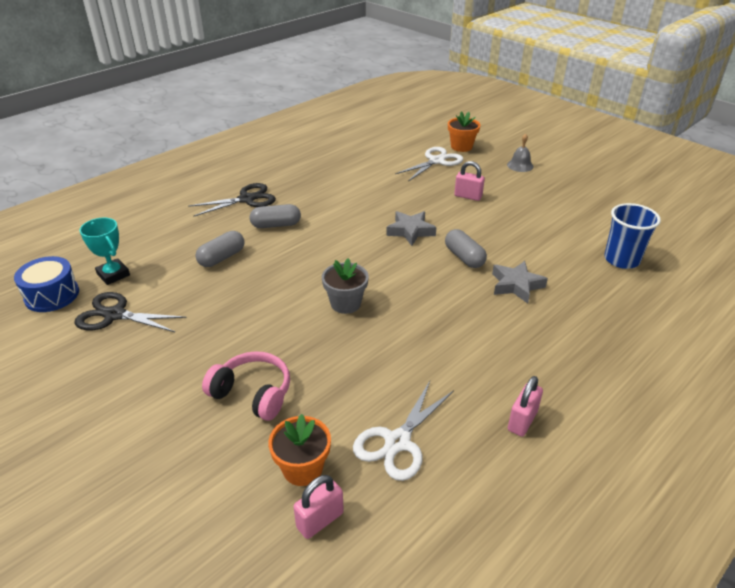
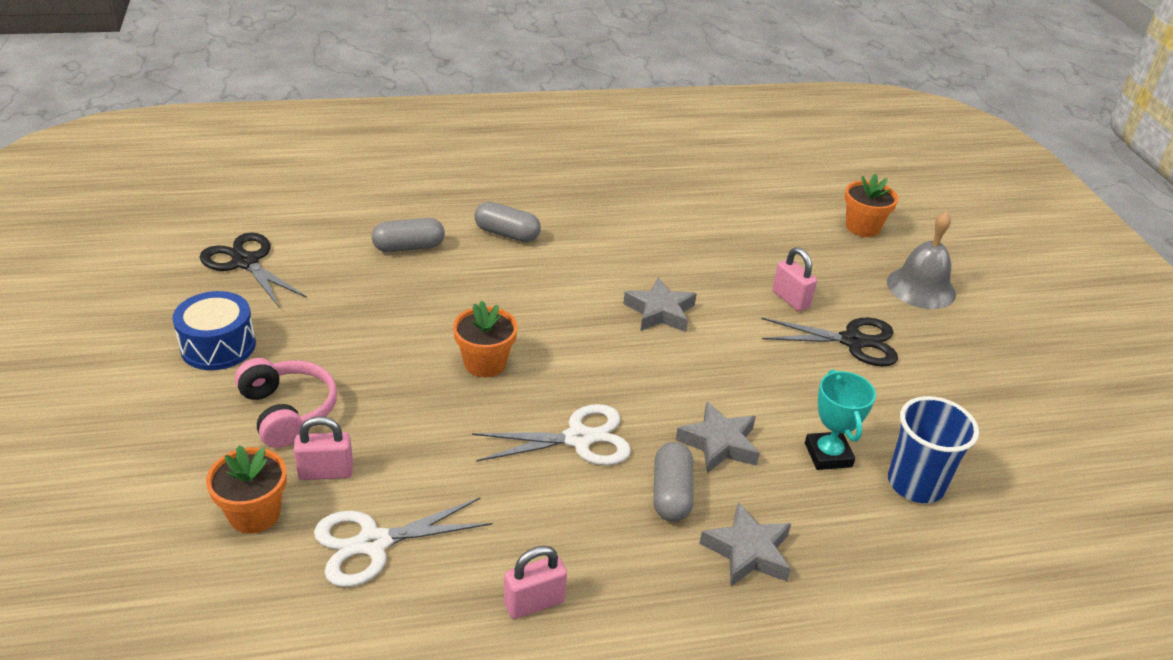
camera: 30 degrees right, 0 degrees up
blue drum [14,256,79,312] -> blue drum moved to [173,291,256,370]
turquoise trophy [80,218,130,285] -> turquoise trophy moved to [805,370,876,470]
black scissors [188,183,276,217] -> black scissors moved to [762,318,898,367]
pink padlock [294,475,344,539] -> pink padlock moved to [294,416,353,480]
grey flower pot [322,258,369,314] -> orange flower pot [453,301,518,377]
white scissors [395,147,463,181] -> white scissors moved to [472,404,631,465]
grey capsule [445,229,487,268] -> grey capsule moved to [653,442,693,522]
grey bell [507,134,534,172] -> grey bell [887,212,956,309], size x1.59
none -> grey star [699,502,791,587]

